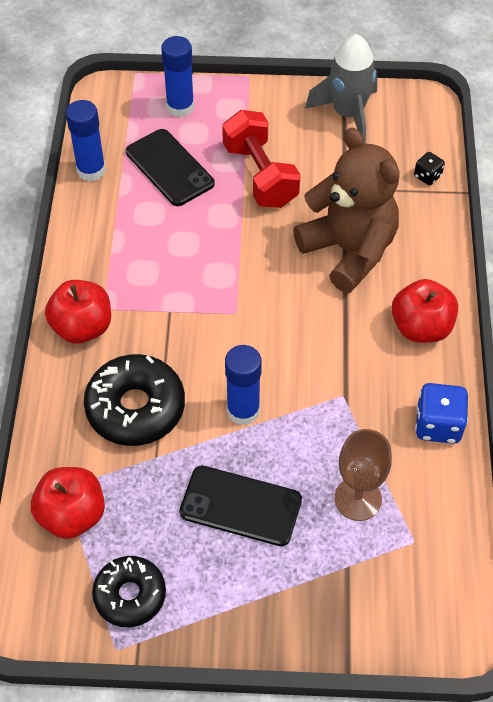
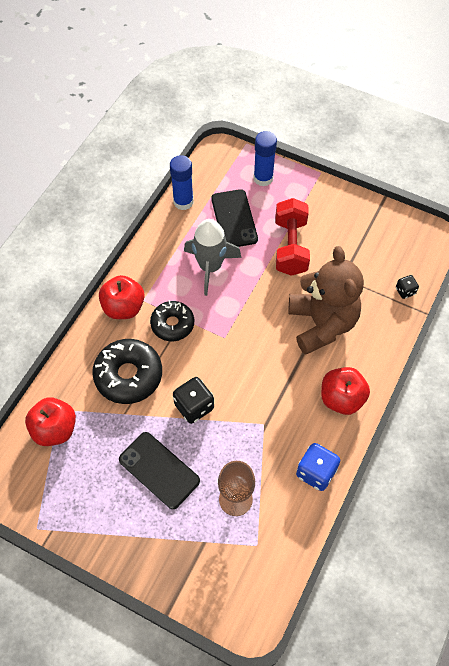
camera: 25 degrees right, 5 degrees up
black donut [92,556,166,627] -> black donut moved to [150,301,194,341]
blue glue stick [225,345,262,425] -> black dice [173,377,214,424]
grey rocket [305,34,377,144] -> grey rocket moved to [184,219,241,296]

